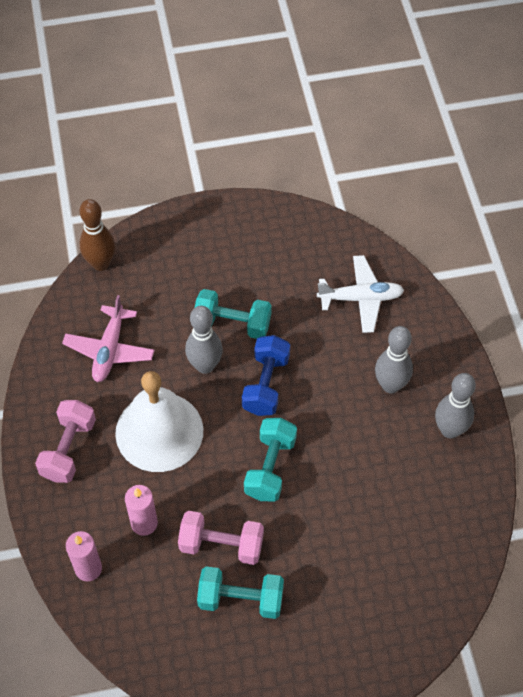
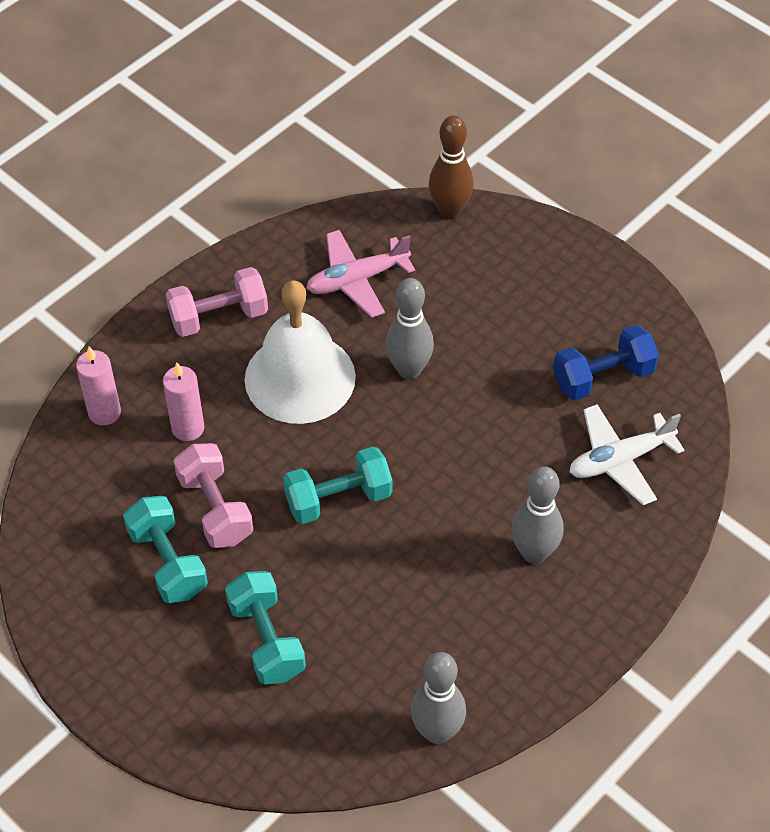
camera: 55 degrees right, 5 degrees down
turquoise dumbbell [195,289,272,339] -> turquoise dumbbell moved to [225,571,306,685]
blue dumbbell [242,335,290,416] -> blue dumbbell moved to [553,325,659,400]
white plane [317,255,404,333] -> white plane turned 105 degrees clockwise [570,404,685,505]
grey bowling pin [435,373,476,439] -> grey bowling pin moved to [411,652,466,744]

